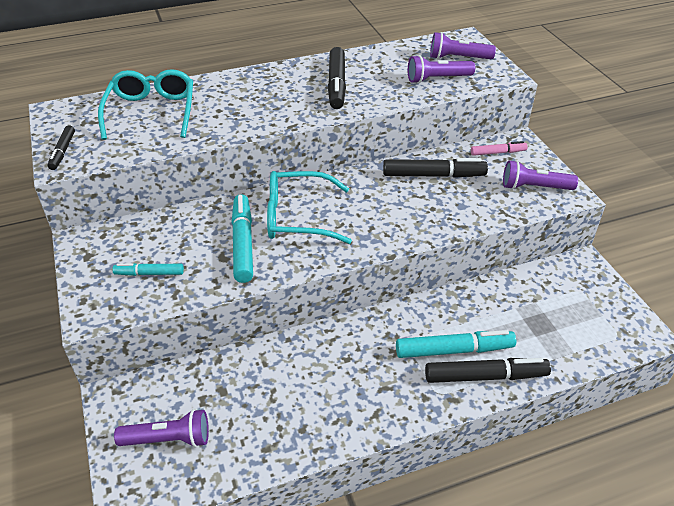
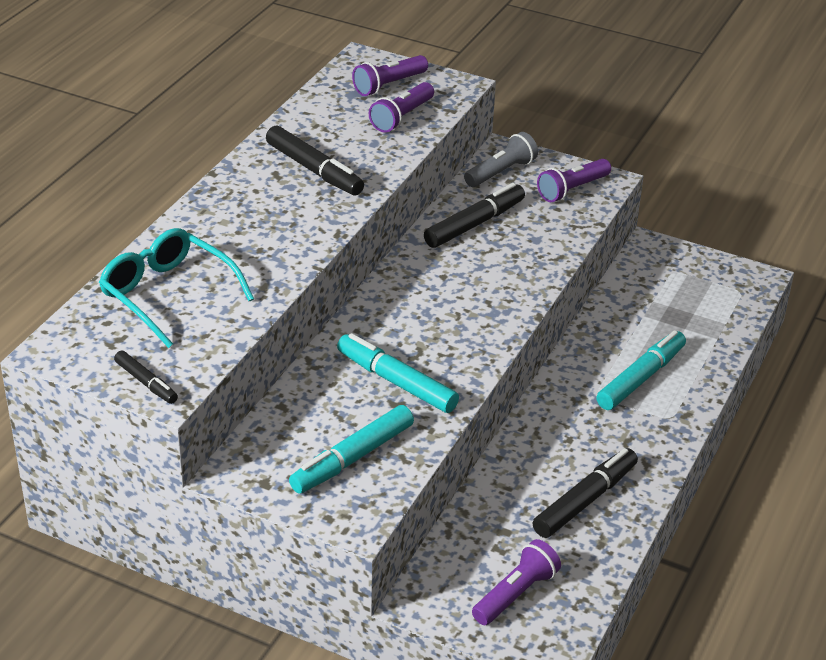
camera: 45 degrees left, 5 degrees down
turquoise marker [112,263,184,276] -> turquoise marker [289,405,414,494], size x1.74
turquoise glasses [267,171,352,244] -> none
black marker [425,358,551,383] -> black marker moved to [533,448,638,538]
pink marker [471,141,528,156] -> grey flashlight [464,132,538,187]

